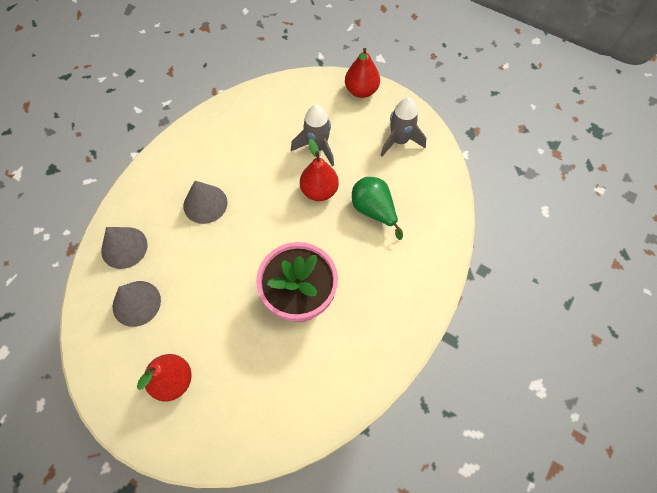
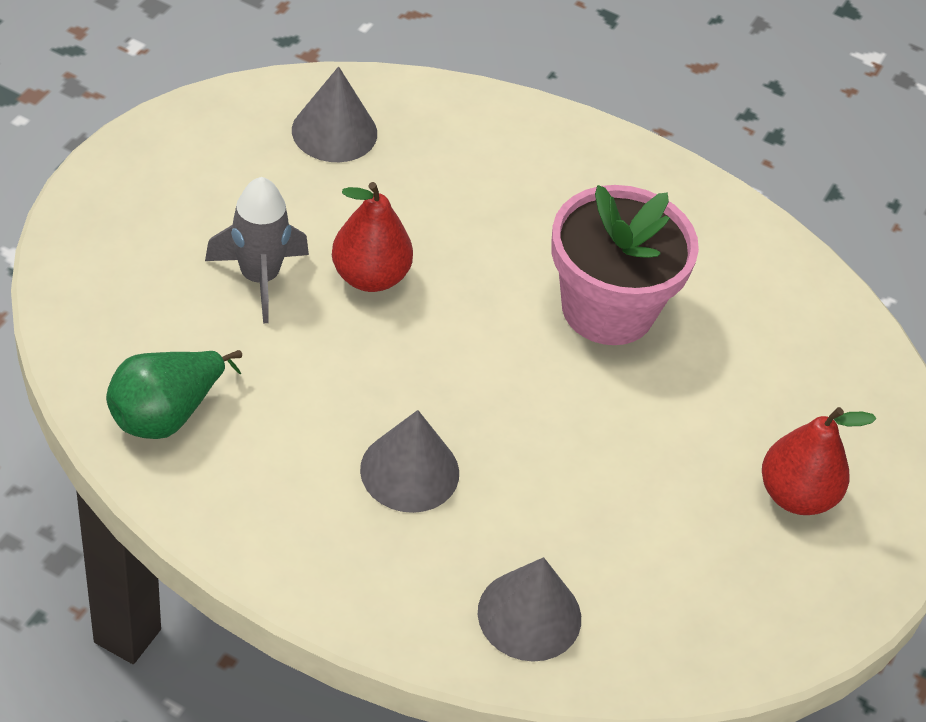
camera: 100 degrees left, 15 degrees down
grey cone [113,281,161,327] -> grey cone moved to [292,66,377,162]
red pear [345,48,380,98] -> none
green pear [352,177,403,240] -> green pear moved to [106,350,242,439]
grey rocket [380,97,426,157] -> none

